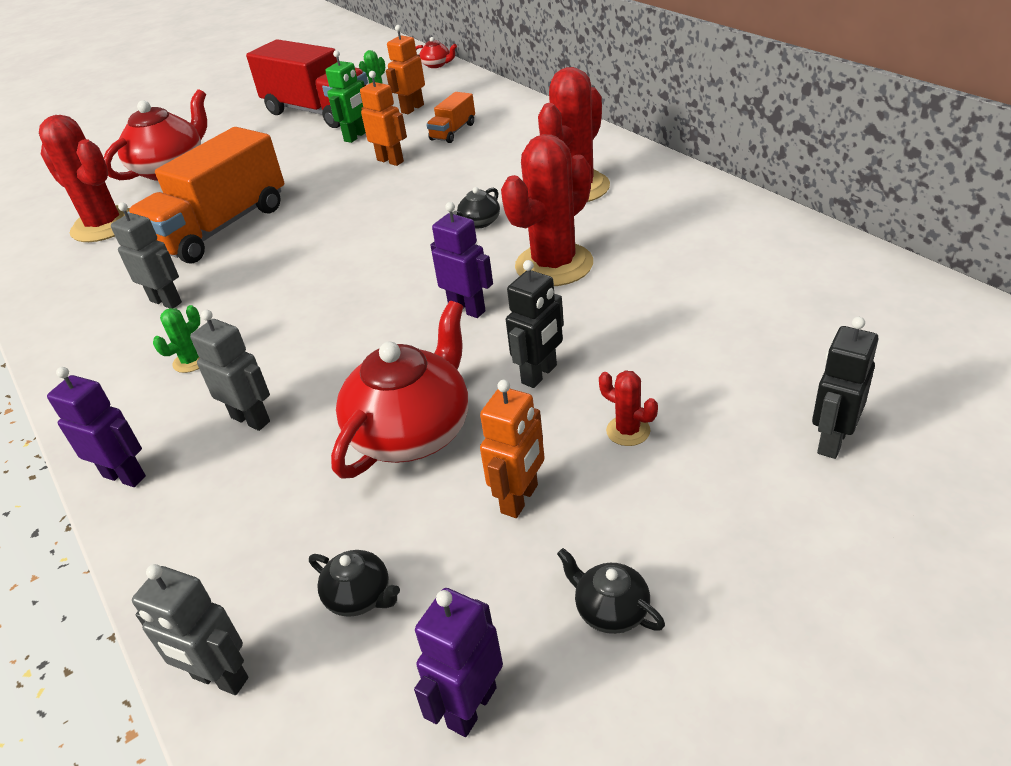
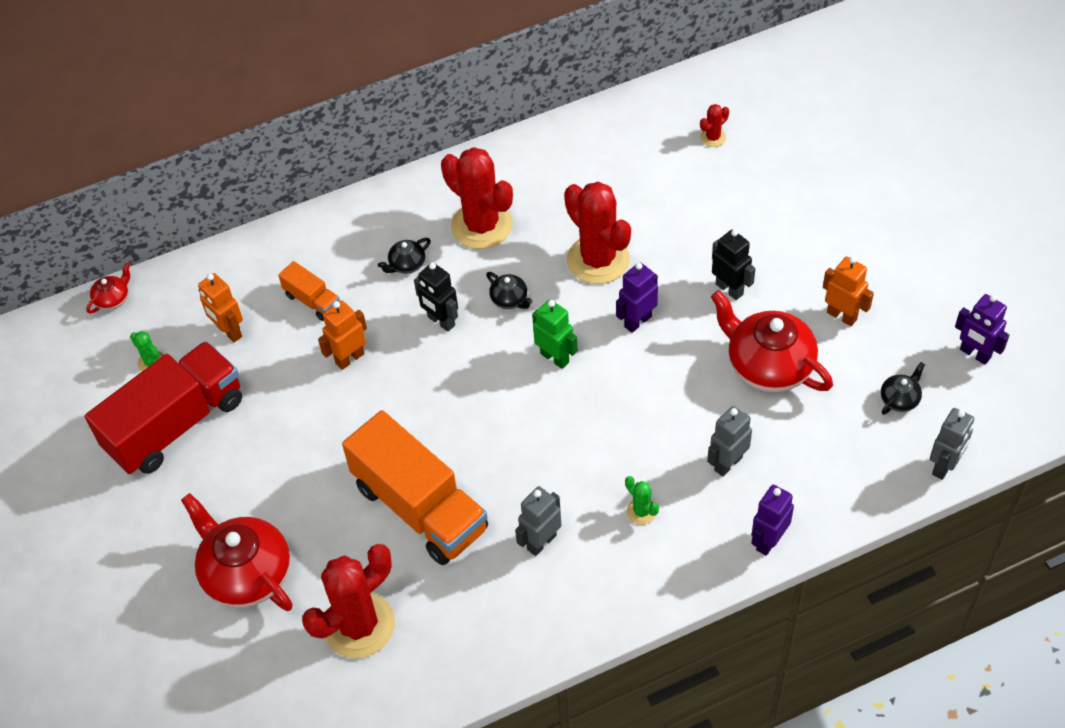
camera: 80 degrees left, 15 degrees up
green robot [325,50,366,143] -> green robot moved to [532,299,578,369]
black teapot [557,548,665,634] -> black teapot moved to [378,238,431,274]
red cactus [599,370,658,446] -> red cactus moved to [700,104,729,147]
black robot [812,317,878,459] -> black robot moved to [414,262,458,332]

